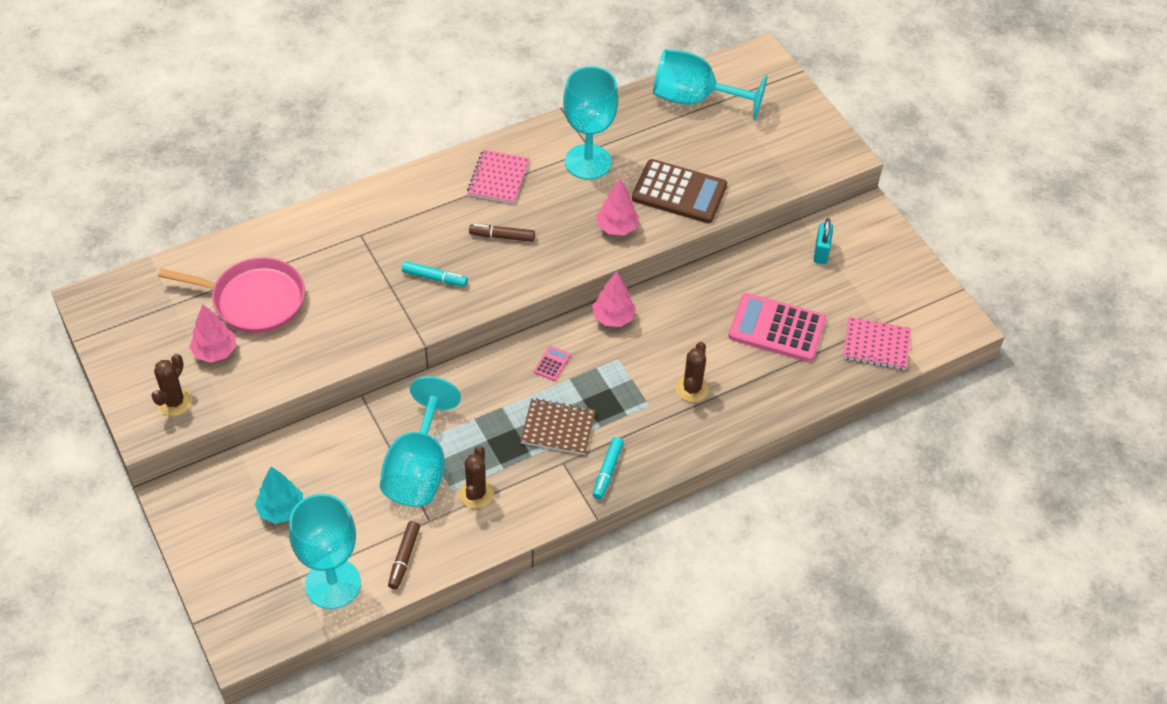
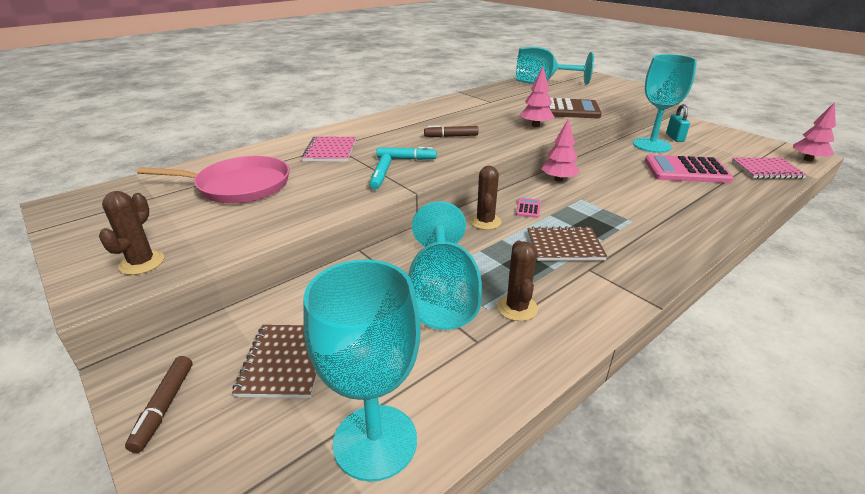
camera: 10 degrees left, 20 degrees down
pink tree [189,304,236,363] -> pink tree moved to [793,102,836,161]
turquoise tree [255,467,303,524] -> brown notebook [232,325,317,398]
brown marker [388,521,420,589] -> brown marker moved to [125,356,192,453]
pink notebook [467,149,530,204] -> pink notebook moved to [302,137,356,162]
turquoise goblet [563,66,618,180] -> turquoise goblet moved to [633,54,697,153]
turquoise marker [593,437,624,500] -> turquoise marker moved to [370,154,391,190]
brown cactus [676,342,709,402] -> brown cactus moved to [470,166,502,230]

